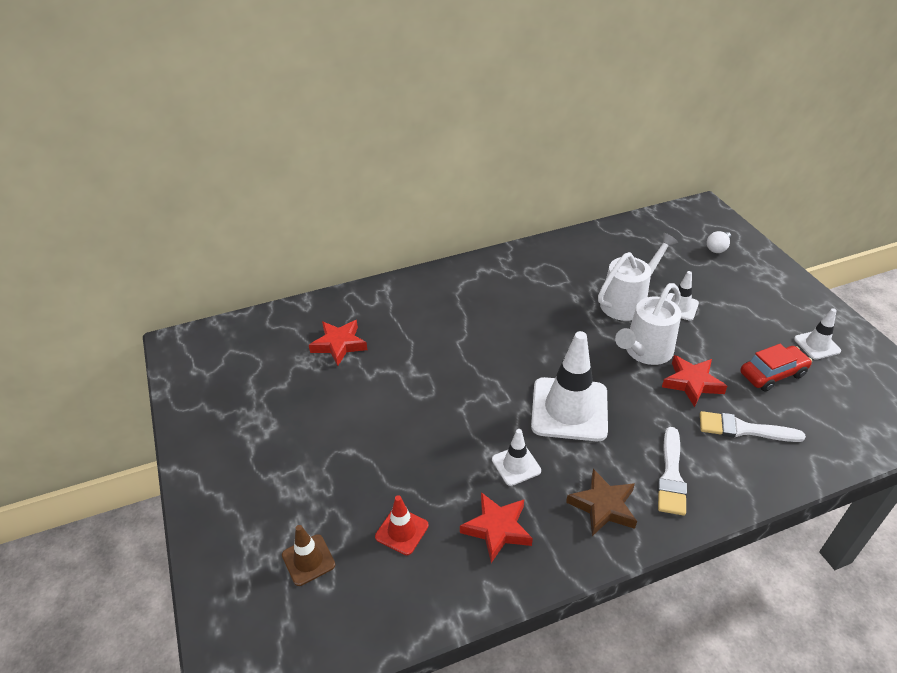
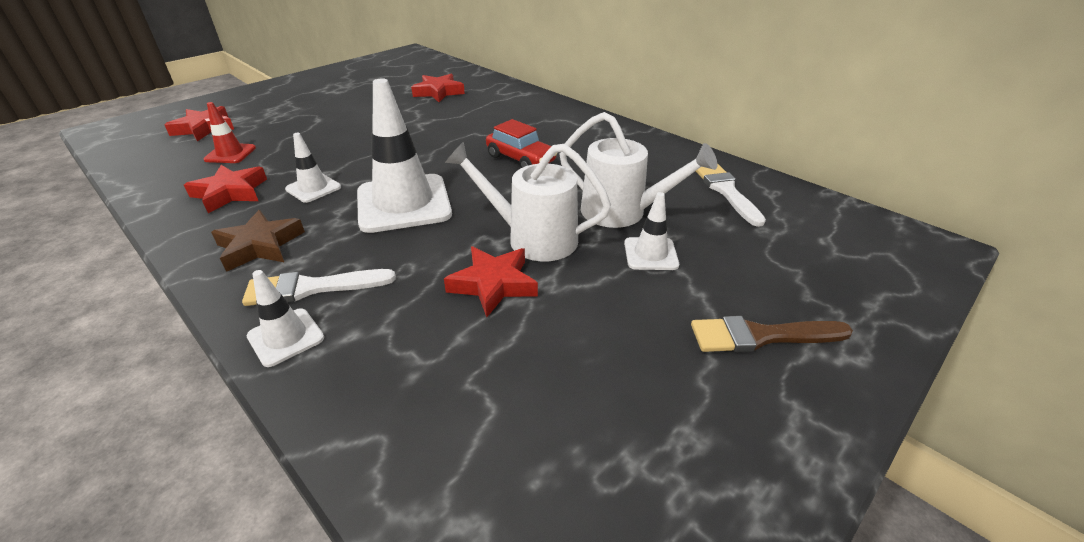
camera: 65 degrees right, 5 degrees down
brown traffic cone [282,525,336,586] -> red star [165,106,234,142]
white brush [700,411,806,442] -> white brush moved to [696,164,766,227]
white light bulb [707,231,731,253] -> none
red car [740,344,812,392] -> red car moved to [486,119,557,168]
white traffic cone [794,308,841,360] -> white traffic cone moved to [246,270,324,367]
none -> brown brush [691,316,853,352]

